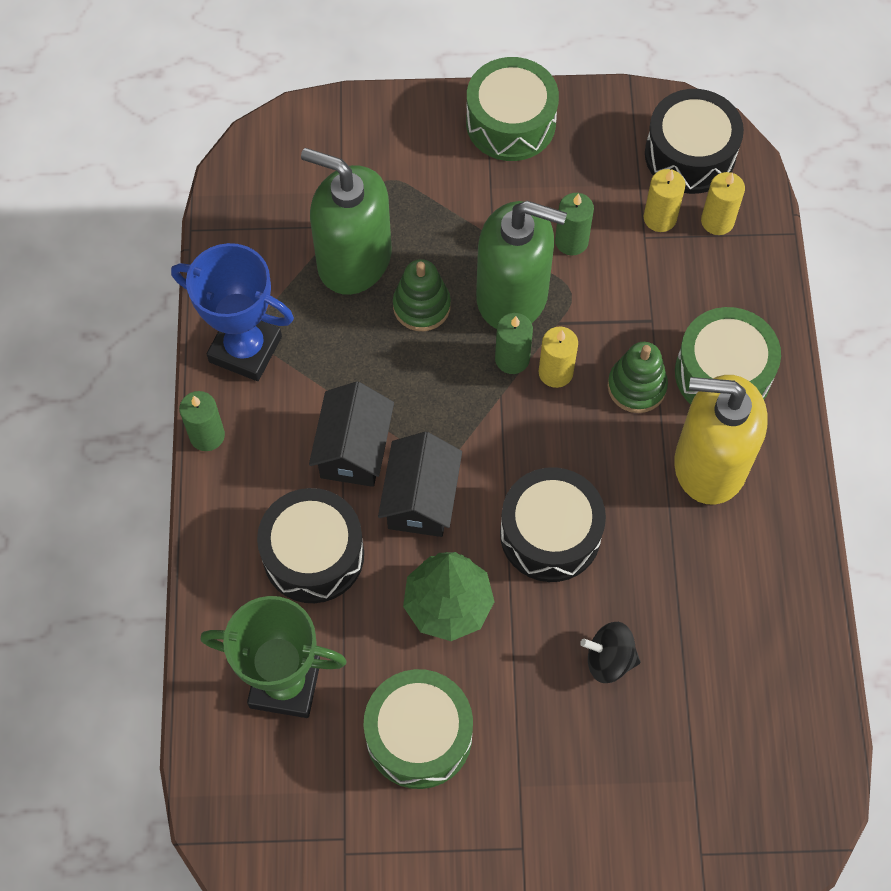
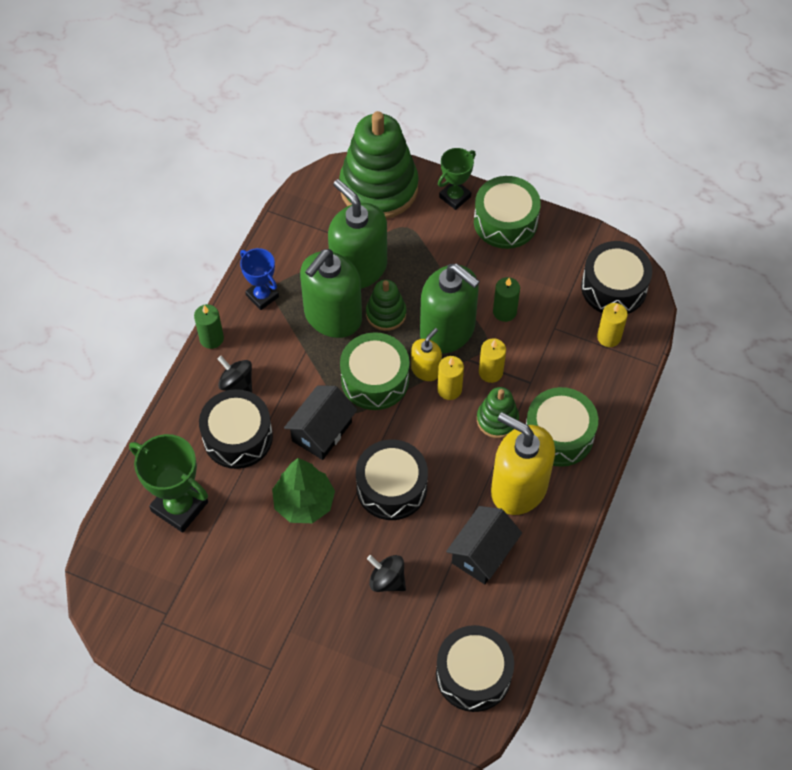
camera: 25 degrees right, 5 degrees down
blue trophy [171,243,294,381] -> blue trophy [240,248,279,310], size x0.63
black house [309,381,394,487] -> black house moved to [446,506,522,584]
green drum [363,669,473,789] -> green drum moved to [340,332,410,410]
green candle [495,313,533,374] -> yellow soap dispenser [411,328,442,381]
yellow candle [644,169,685,232] -> yellow candle moved to [479,338,506,383]
none -> black spinning top [218,356,252,393]
none -> green soap dispenser [300,249,362,338]
none -> green stacking toy [339,111,419,219]
none -> black drum [436,625,514,712]
none -> green trophy [438,148,476,210]

